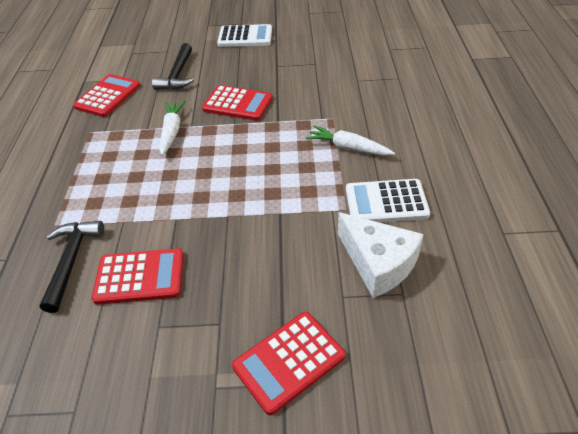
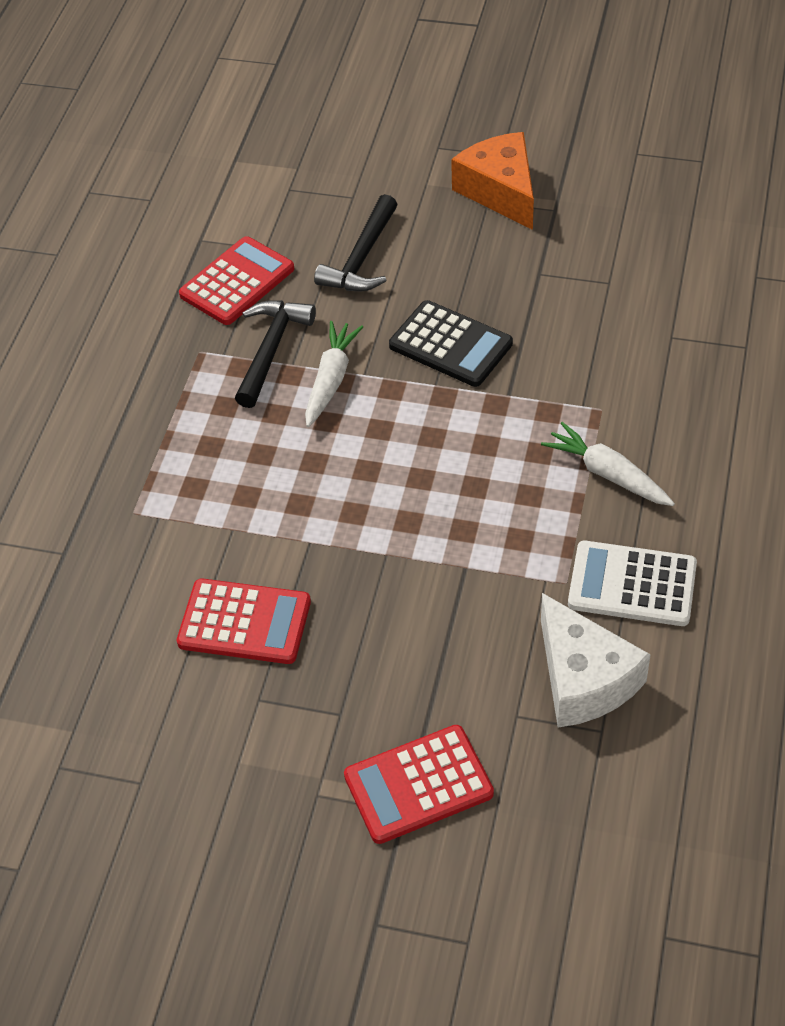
camera: 15 degrees right, 5 degrees up
black hammer [40,221,104,313] -> black hammer moved to [235,300,316,408]
red calculator [202,85,273,121] -> black calculator [389,300,513,387]
white calculator [217,24,272,47] -> orange cheese [451,132,534,230]

